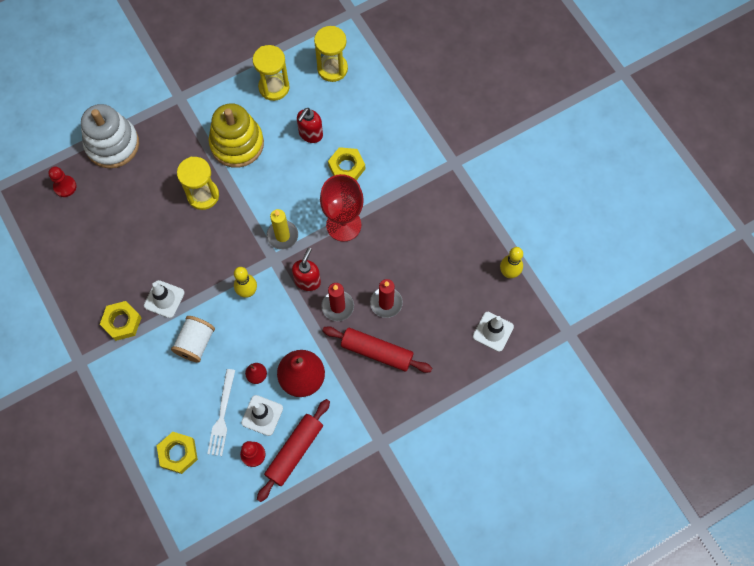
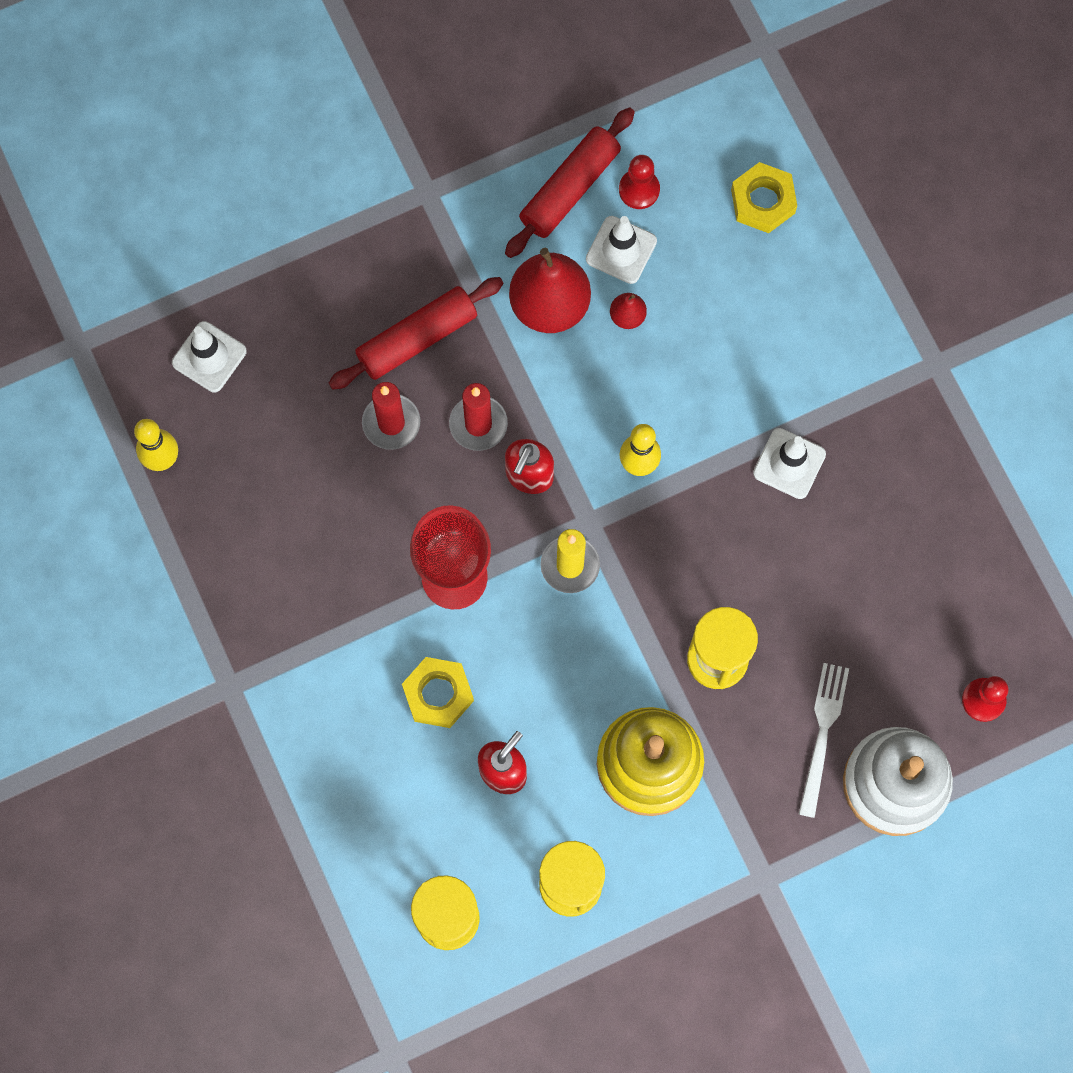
camera: 175 degrees left, 5 degrees up
yellow nut [100,301,142,341] -> none
white spool [171,316,215,363] -> none
white fork [207,369,235,456] -> white fork moved to [799,663,849,818]
red rolling pin [323,326,432,373] -> red rolling pin turned 60 degrees counterclockwise [329,277,503,389]

